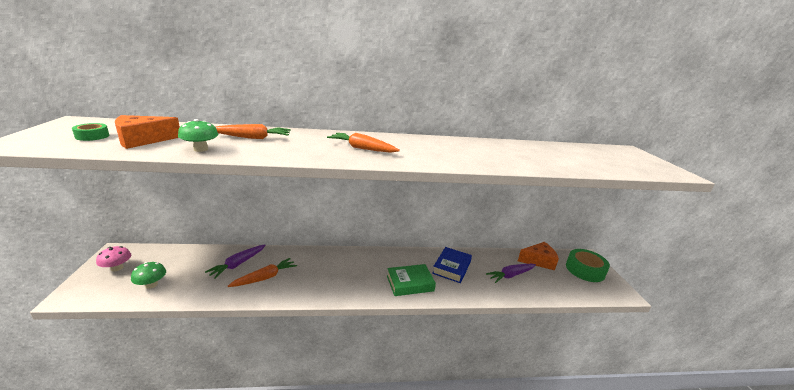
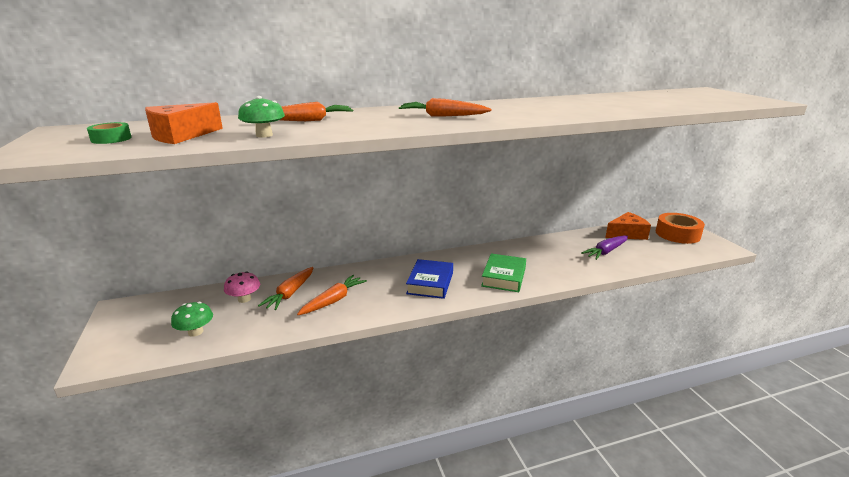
camera: 10 degrees left, 0 degrees up
pink mushroom [96,246,131,272] -> pink mushroom moved to [224,271,260,303]
purple carrot [205,244,266,279] -> orange carrot [258,267,314,310]
green book [387,264,436,296] -> green book turned 45 degrees counterclockwise [481,253,526,292]
blue book [432,247,472,283] -> blue book moved to [406,259,453,299]
green tape [566,249,610,282] -> orange tape [656,213,705,244]

